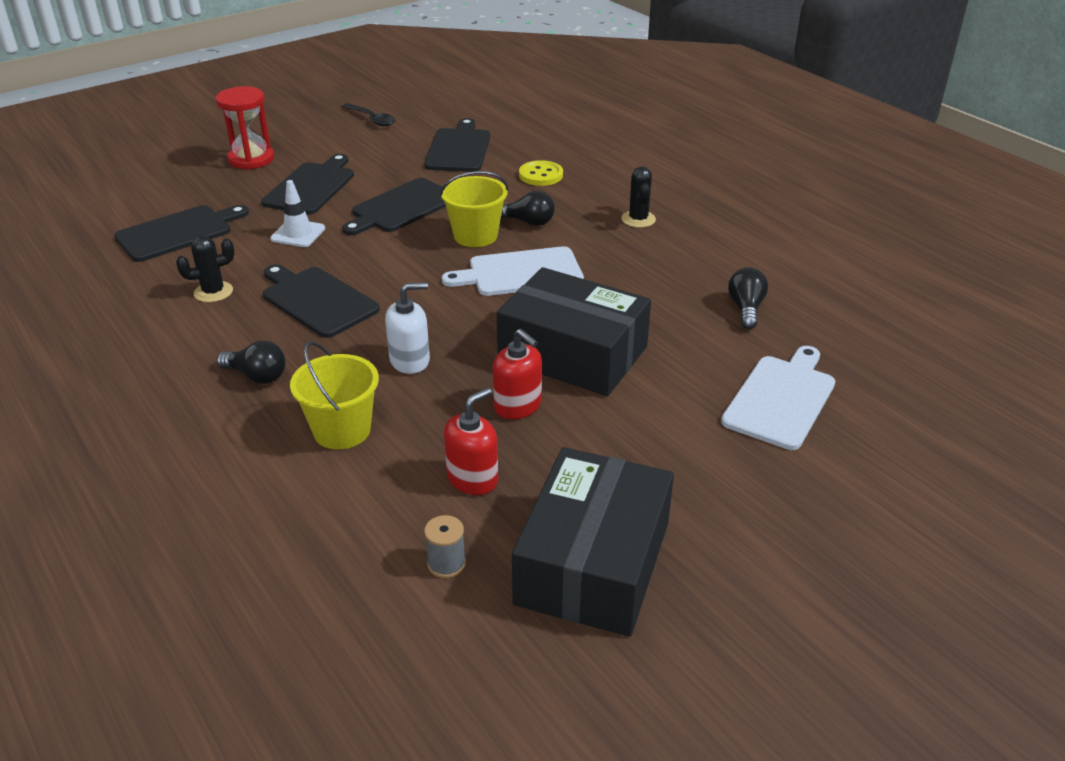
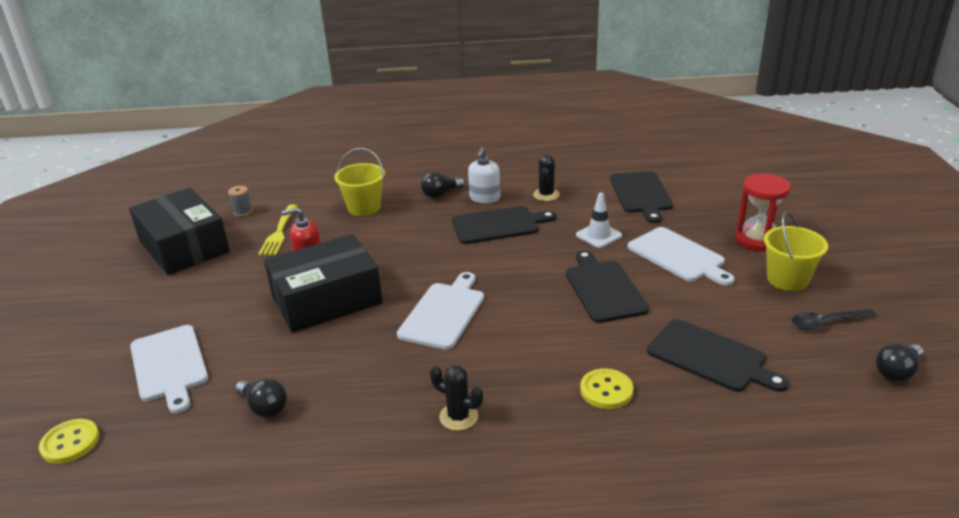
camera: 125 degrees right, 5 degrees down
black cutting board [261,154,354,214] -> white cutting board [628,227,735,286]
white soap dispenser [385,282,430,374] -> white soap dispenser moved to [468,147,500,203]
yellow bucket [439,171,508,247] -> yellow bucket moved to [764,211,828,291]
red soap dispenser [444,388,498,495] -> yellow fork [258,205,297,256]
black light bulb [501,191,555,226] -> black light bulb moved to [876,343,924,382]
none -> yellow button [39,419,99,464]

